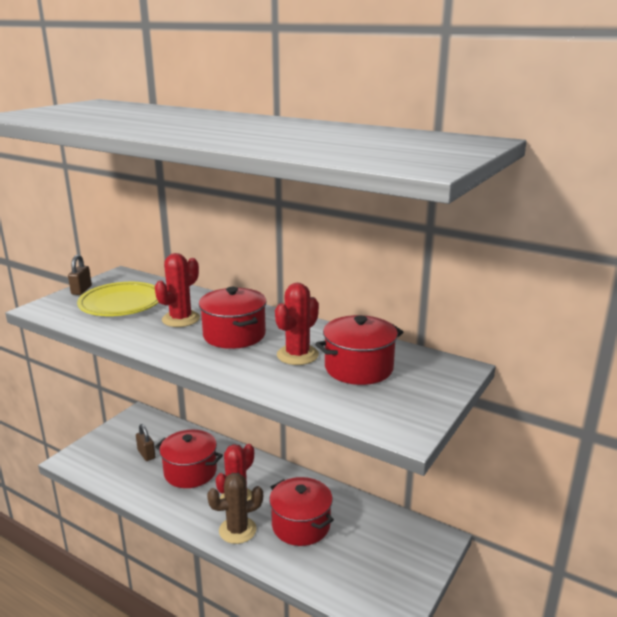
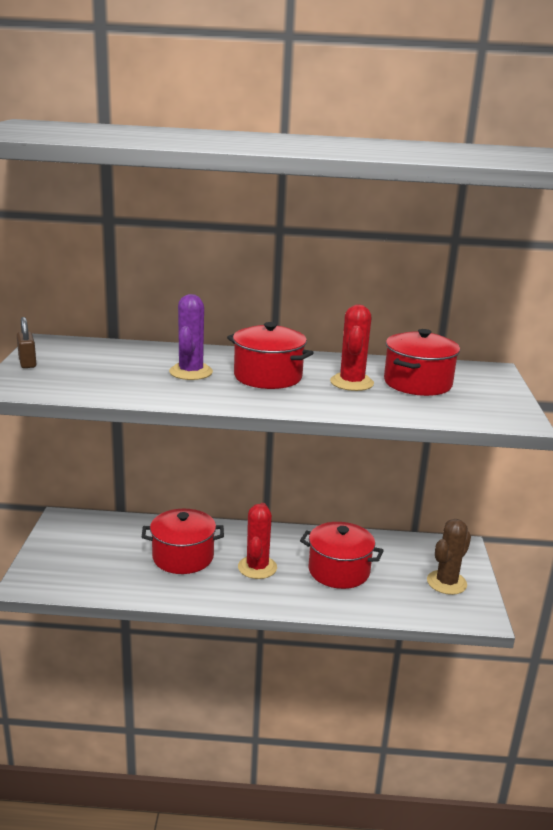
camera: 30 degrees left, 0 degrees up
yellow plate [77,282,159,316] -> none
brown padlock [136,424,156,461] -> none
red cactus [155,253,200,327] -> purple cactus [169,294,213,380]
brown cactus [207,473,263,544] -> brown cactus moved to [427,519,471,595]

